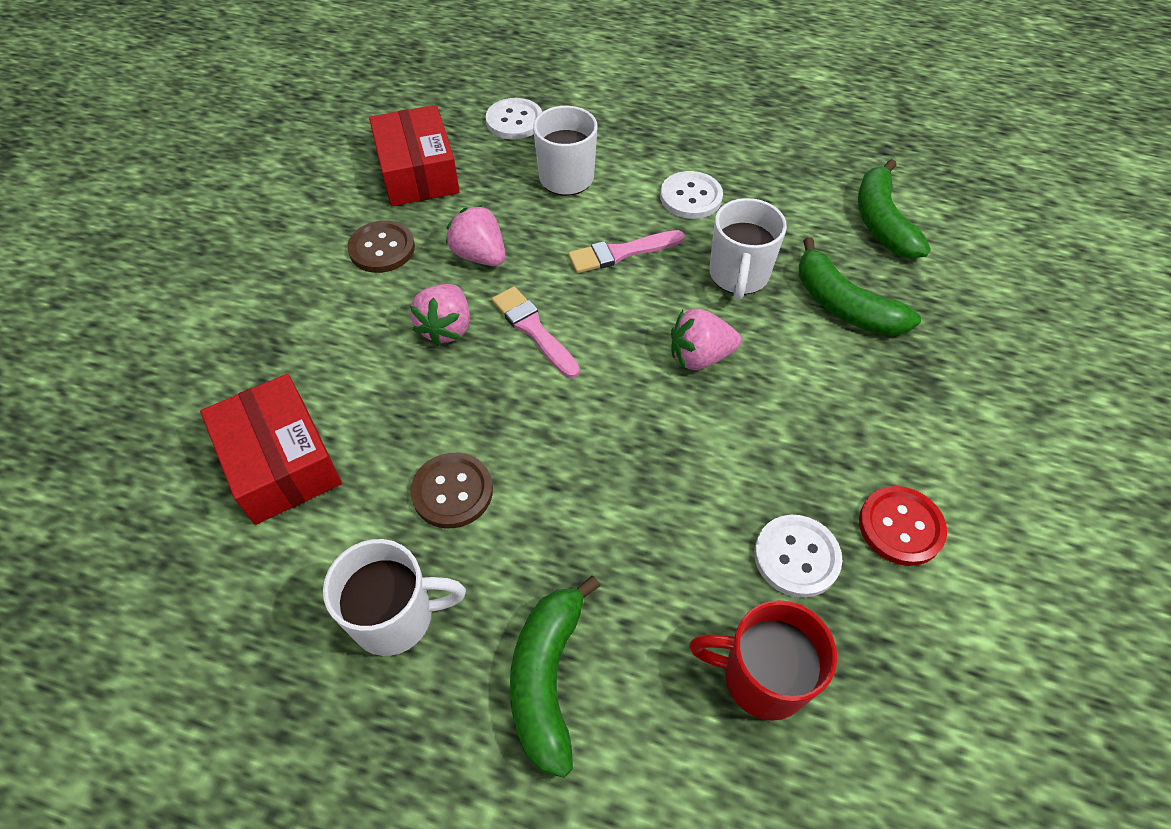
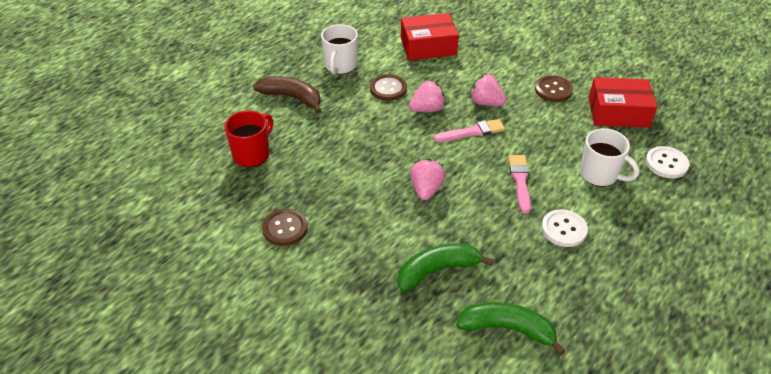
camera: 110 degrees right, 10 degrees down
pink strawberry [446,205,505,266] -> pink strawberry moved to [409,80,446,112]
green banana [510,576,600,778] -> brown banana [253,76,322,114]
white mug [710,198,787,300] -> none
white button [754,515,842,598] -> none
red button [859,486,947,566] -> brown button [262,209,308,246]

